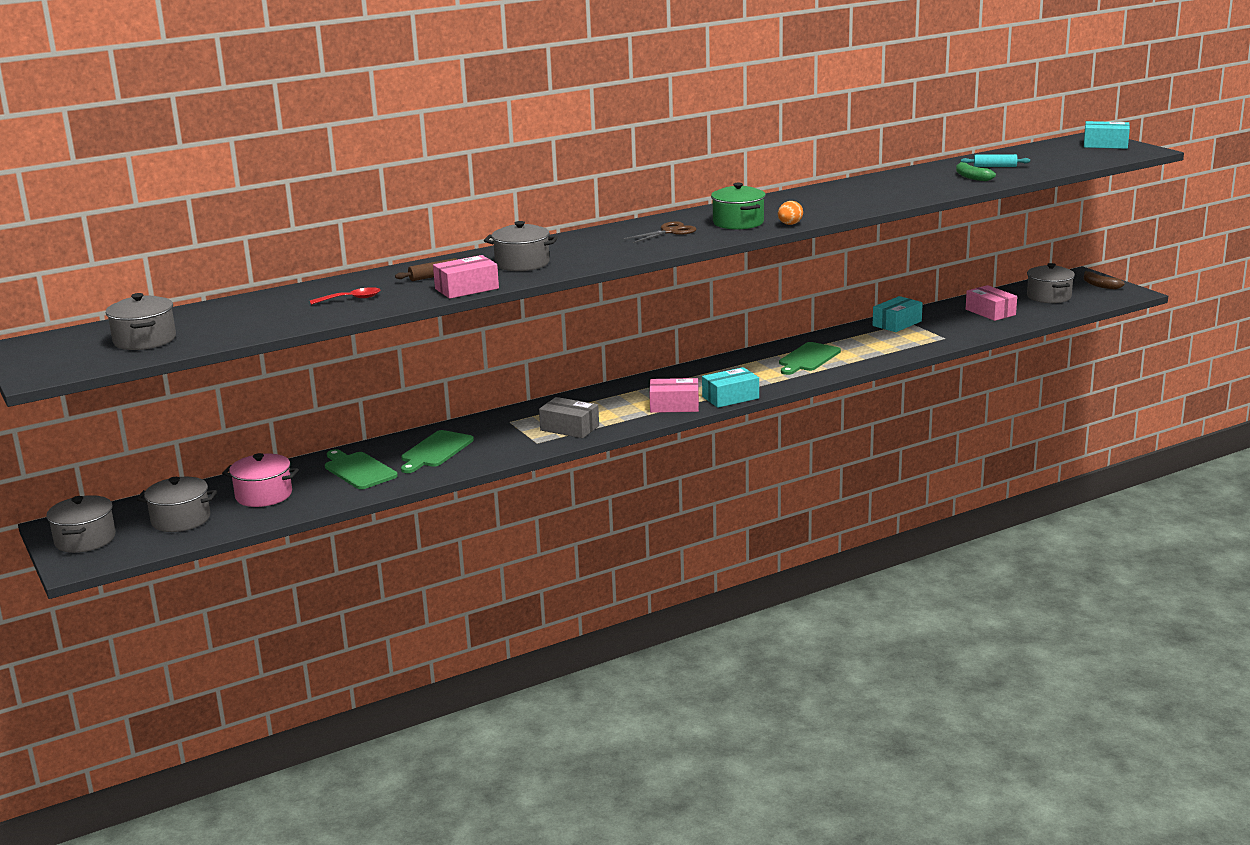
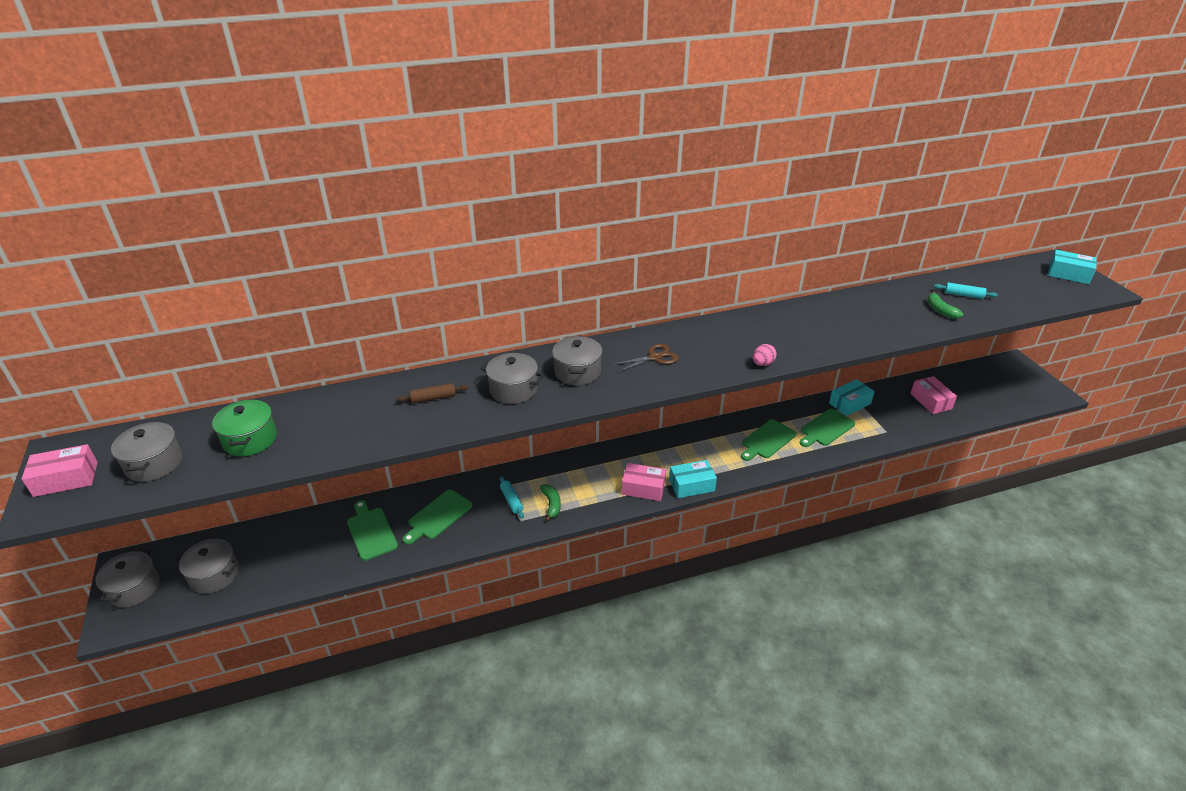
camera: 10 degrees right, 15 degrees up
pink pot [222,453,299,507] -> none
red spoon [310,287,380,305] -> none
pink box [433,255,499,299] -> pink box moved to [22,444,98,497]
grey box [539,397,599,438] -> green banana [540,484,561,522]
green pot [711,183,766,230] -> green pot moved to [212,399,277,457]
orange egg [778,201,803,225] -> pink egg [753,344,776,366]
grey pot [1027,263,1075,303] -> grey pot moved to [552,336,603,385]
brown banana [1084,271,1125,290] -> none
none -> turquoise rolling pin [500,476,524,519]
none -> green cutting board [800,409,855,447]

